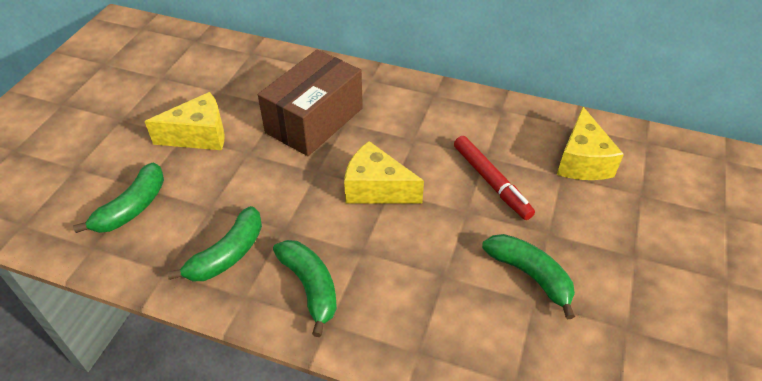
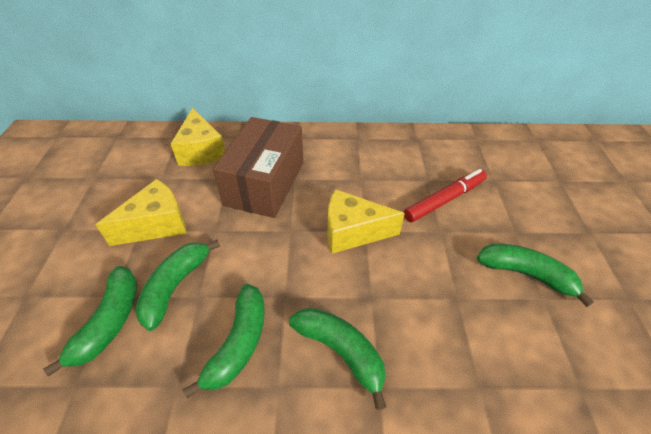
camera: 20 degrees left, 0 degrees up
red marker [454,136,535,220] -> red marker turned 75 degrees counterclockwise [404,169,487,222]
yellow cheese [557,107,624,180] -> yellow cheese moved to [171,108,225,166]
none -> green banana [135,240,220,331]

